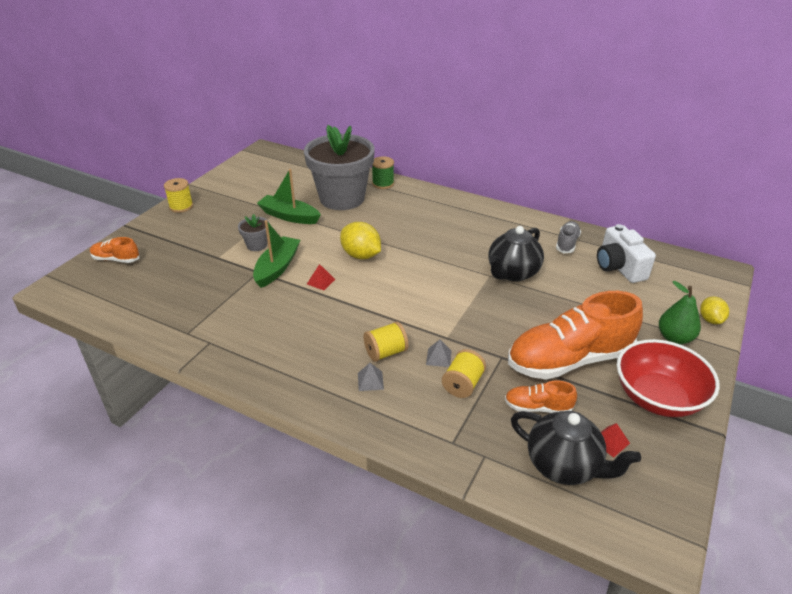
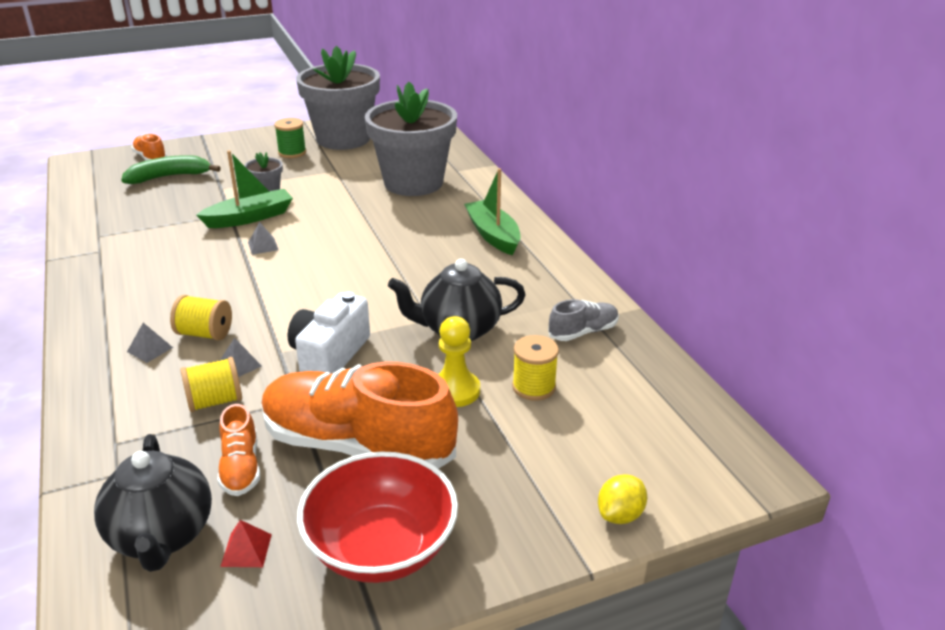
camera: 40 degrees right, 5 degrees down
yellow spool [164,178,193,213] -> yellow spool moved to [512,335,559,401]
green boat [257,169,321,224] -> green boat moved to [464,168,521,255]
red pyramid [307,264,335,290] -> grey pyramid [248,222,278,255]
yellow lemon [340,222,381,259] -> none
green spool [372,156,394,189] -> green spool moved to [274,118,306,158]
orange shoe [505,381,577,413] -> orange shoe turned 150 degrees counterclockwise [218,404,260,496]
white camera [597,224,656,283] -> white camera moved to [288,292,370,374]
green pear [659,281,701,344] -> none
none -> green banana [121,155,221,184]
none -> grey flower pot [296,46,380,150]
none -> yellow pawn [438,316,480,407]

